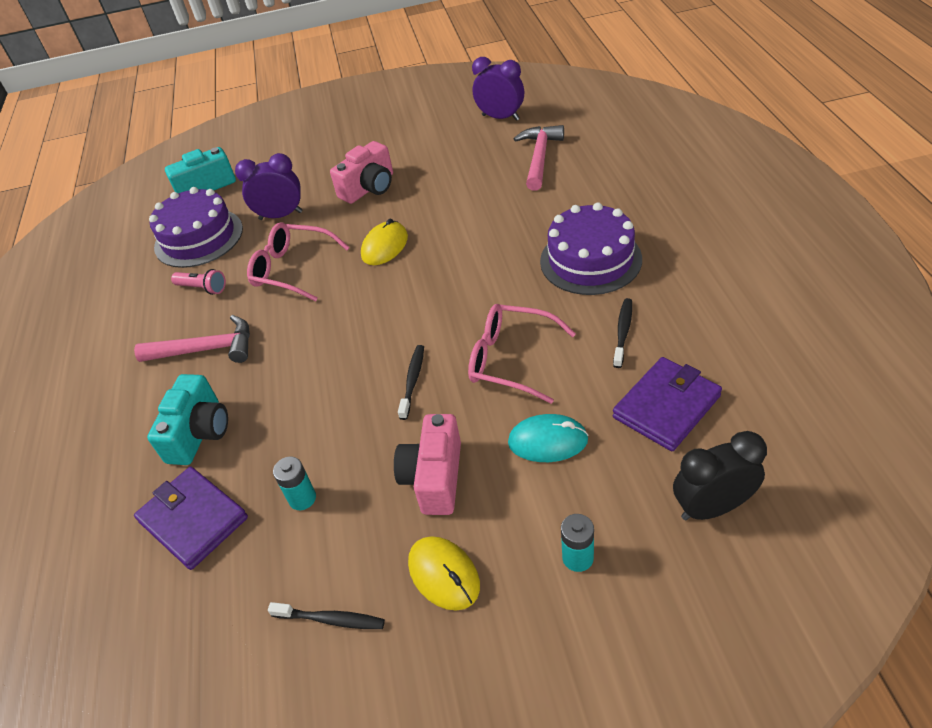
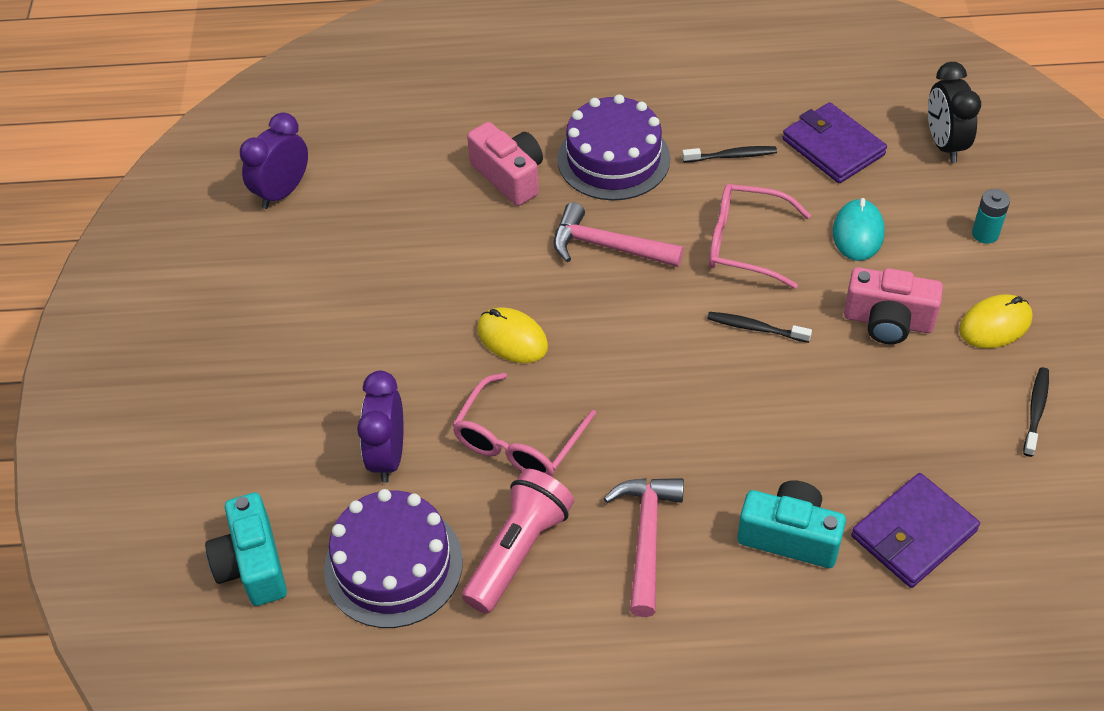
camera: 85 degrees left, 5 degrees up
pink flashlight [171,269,226,295] -> pink flashlight [462,469,574,614], size x1.81
turquoise battery [273,457,316,510] -> none
pink camera [330,141,393,204] -> pink camera moved to [467,122,543,206]
pink glasses [468,304,576,404] -> pink glasses turned 75 degrees clockwise [709,184,811,289]
pink hammer [514,125,564,190] -> pink hammer moved to [554,202,684,267]
black toothbrush [613,298,632,368] -> black toothbrush turned 150 degrees clockwise [682,146,777,163]

